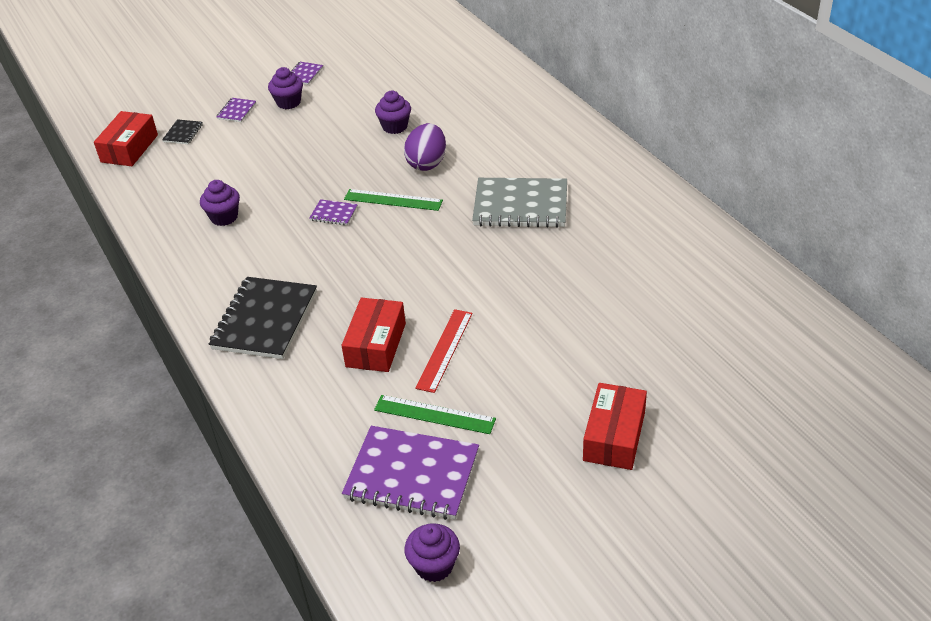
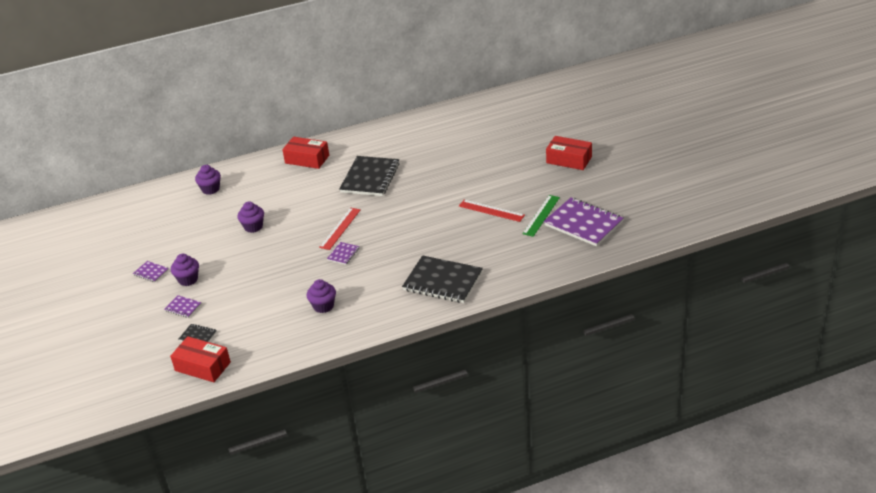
camera: 80 degrees left, 5 degrees down
red box [341,298,406,372] -> red box moved to [282,137,329,169]
purple notebook [342,426,479,520] -> purple notebook turned 75 degrees counterclockwise [543,198,624,246]
green ruler [344,189,443,211] -> red ruler [319,207,361,250]
purple egg [404,123,446,171] -> none
purple cupcake [404,523,460,582] -> purple cupcake moved to [195,165,221,195]
grey notebook [472,178,567,228] -> black notebook [339,156,400,196]

